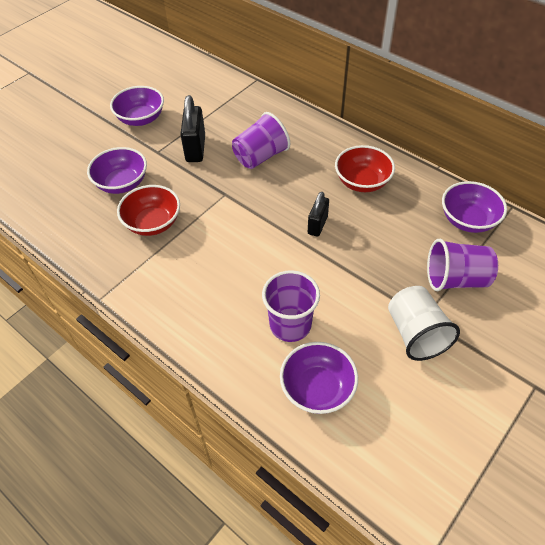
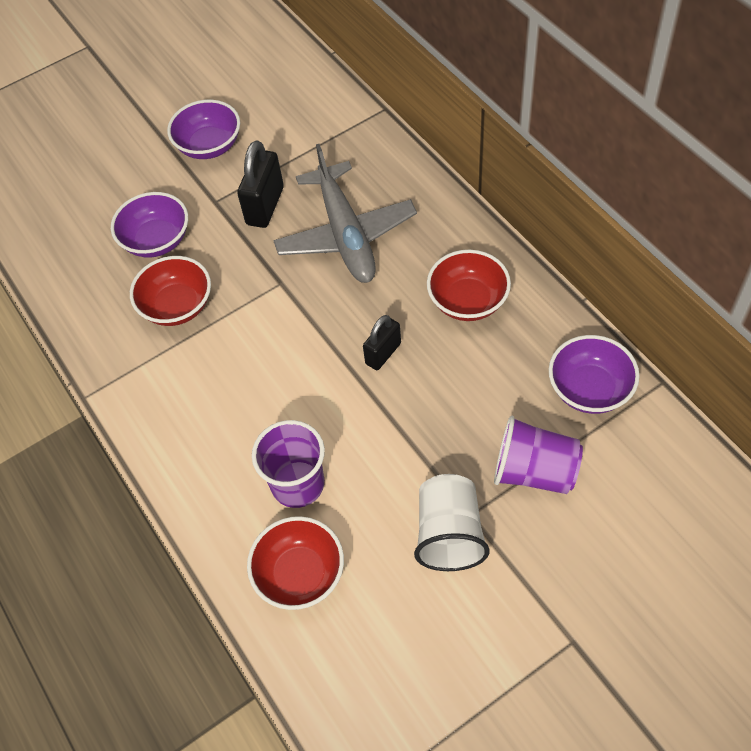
camera: 20 degrees right, 5 degrees up
purple cup [232,112,290,169] -> grey plane [273,144,417,283]
purple bowl [280,342,358,414] -> red bowl [247,516,344,610]

